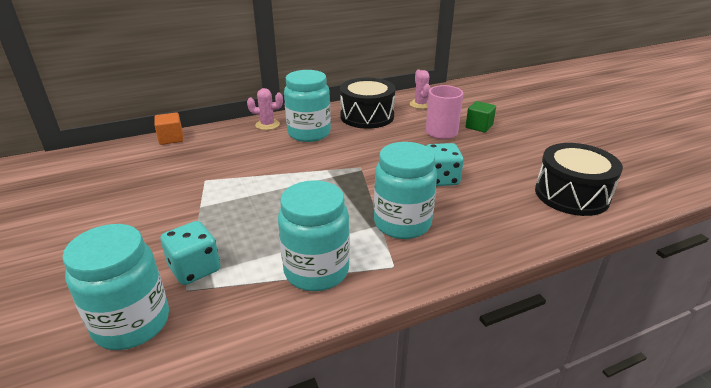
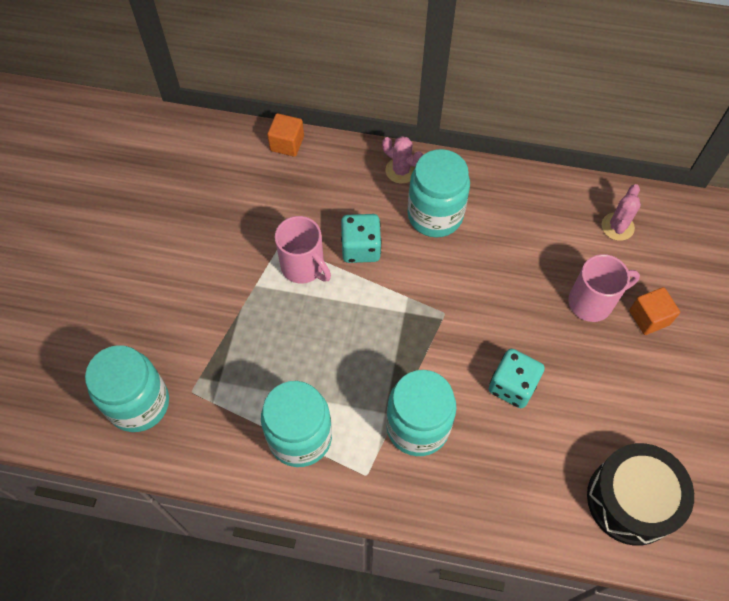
camera: 35 degrees right, 30 degrees up
turquoise dice [161,221,220,285] -> turquoise dice moved to [341,214,382,263]
black drum [340,78,396,129] -> none
green cube [466,101,496,133] -> orange cube [629,287,680,335]
none -> pink mug [275,216,331,283]

